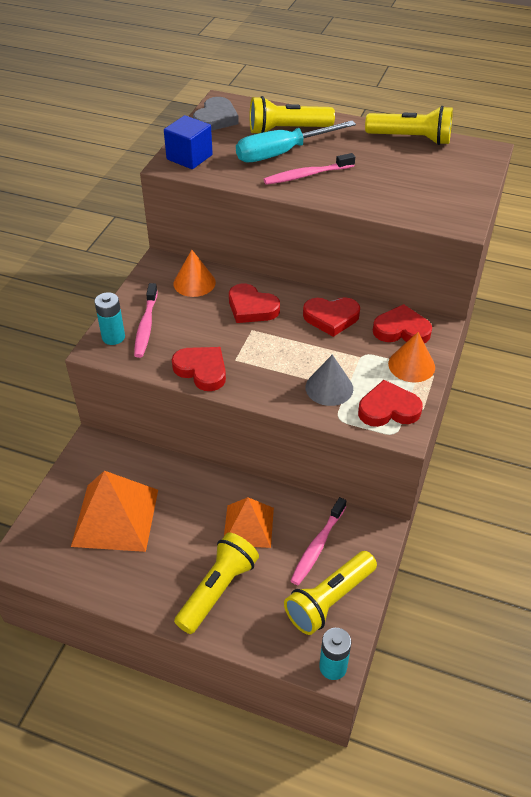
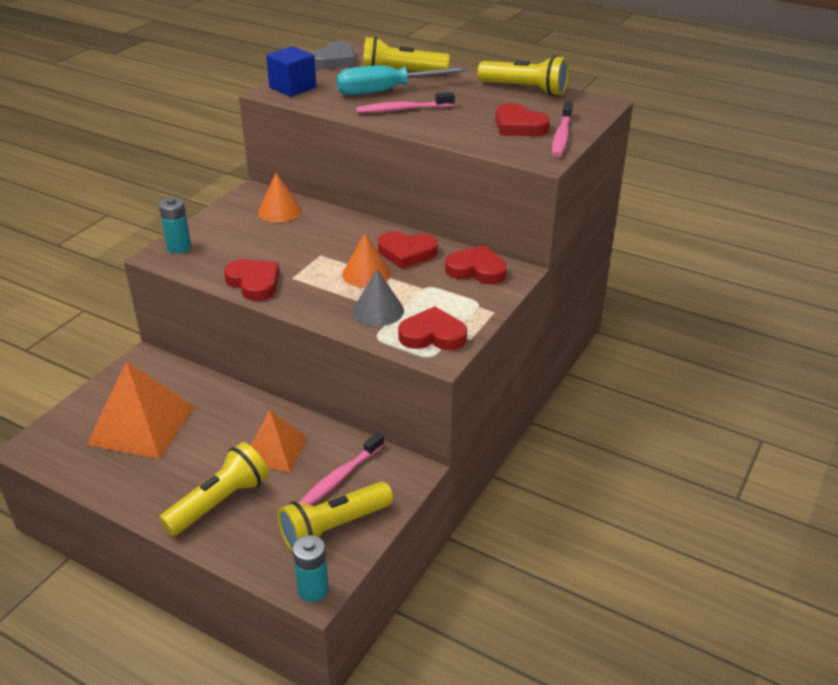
camera: 10 degrees right, 10 degrees down
pink toothbrush [134,283,158,358] -> pink toothbrush moved to [552,101,573,157]
red heart [229,284,280,323] -> red heart moved to [495,103,550,136]
orange cone [388,332,435,383] -> orange cone moved to [342,233,391,288]

